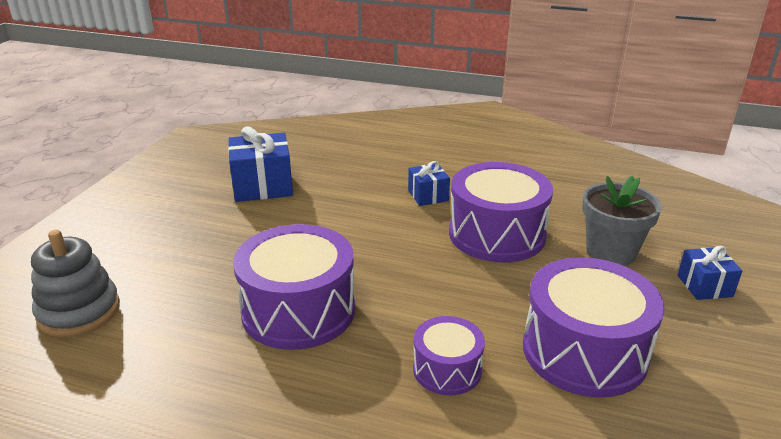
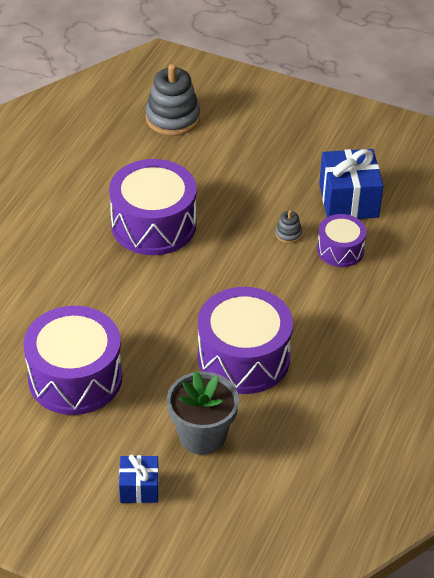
camera: 95 degrees right, 15 degrees up
blue gift [408,161,450,206] -> none
purple drum [413,316,485,395] -> purple drum moved to [317,214,367,267]
none -> grey stacking toy [275,210,302,244]

